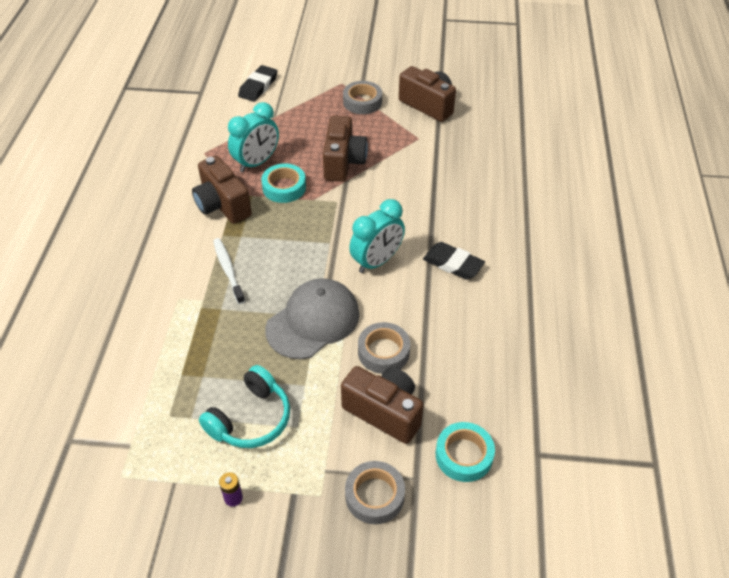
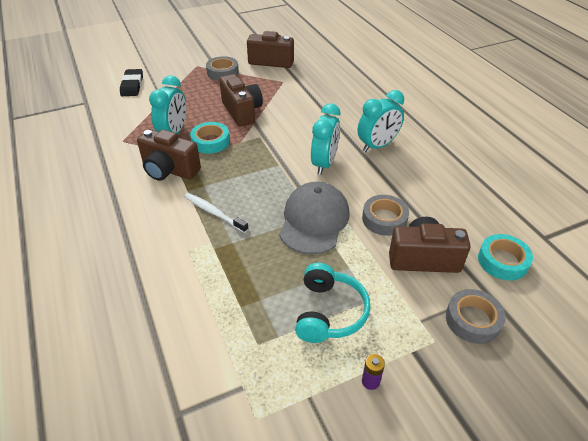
camera: 30 degrees left, 5 degrees down
black eraser [423,242,485,280] -> turquoise clock [358,90,404,152]

